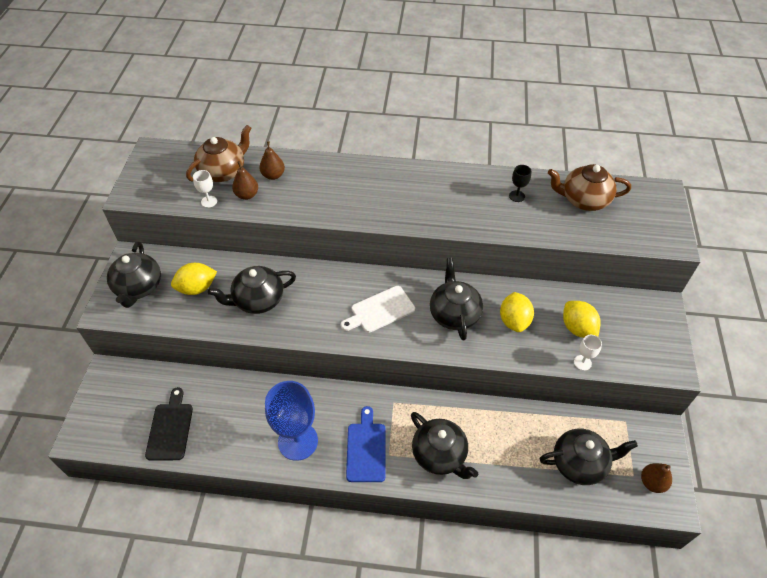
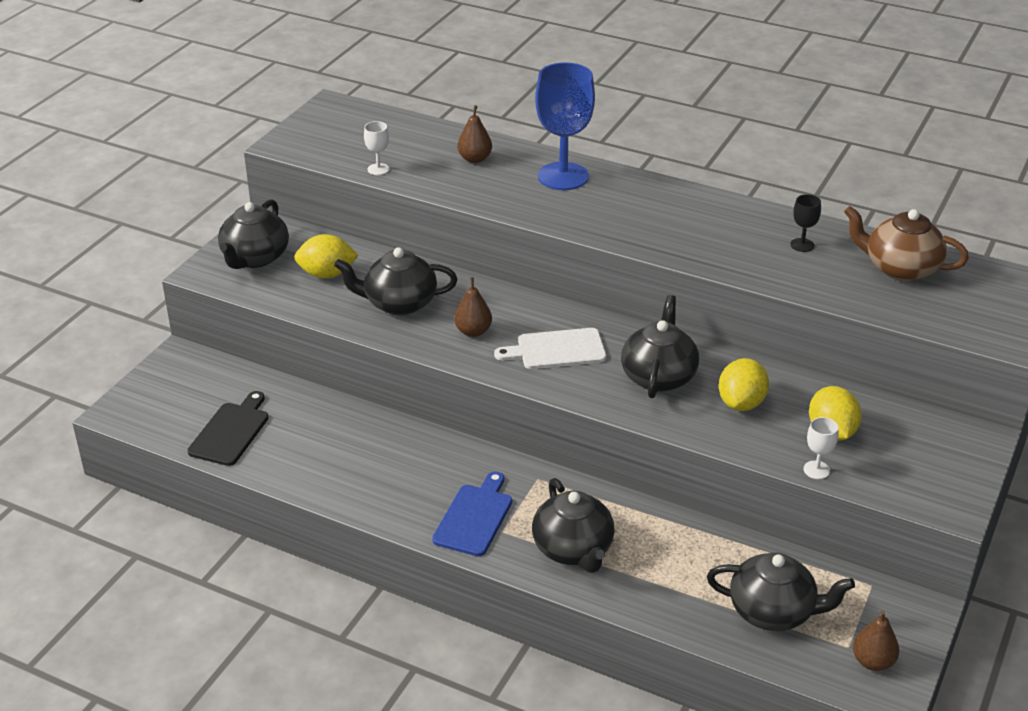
camera: 20 degrees right, 15 degrees down
brown teapot [186,125,251,182] -> none
brown pear [232,161,258,200] -> brown pear moved to [454,277,492,337]
blue goblet [265,381,318,461] -> blue goblet moved to [535,62,595,190]

